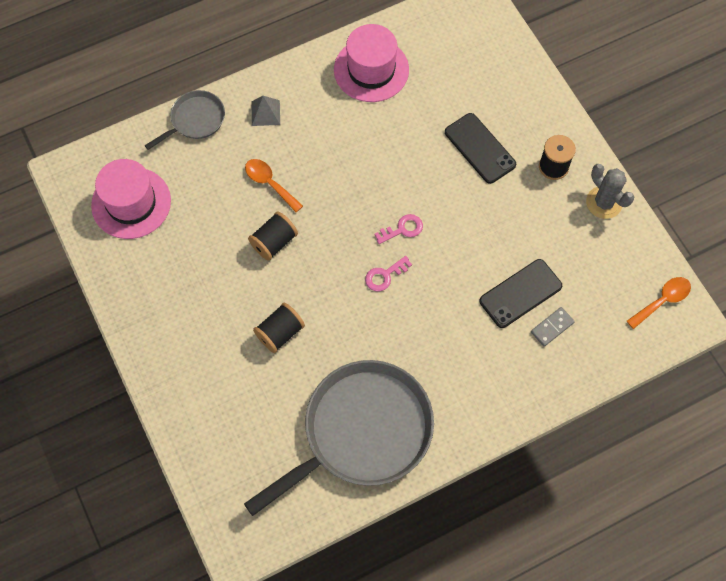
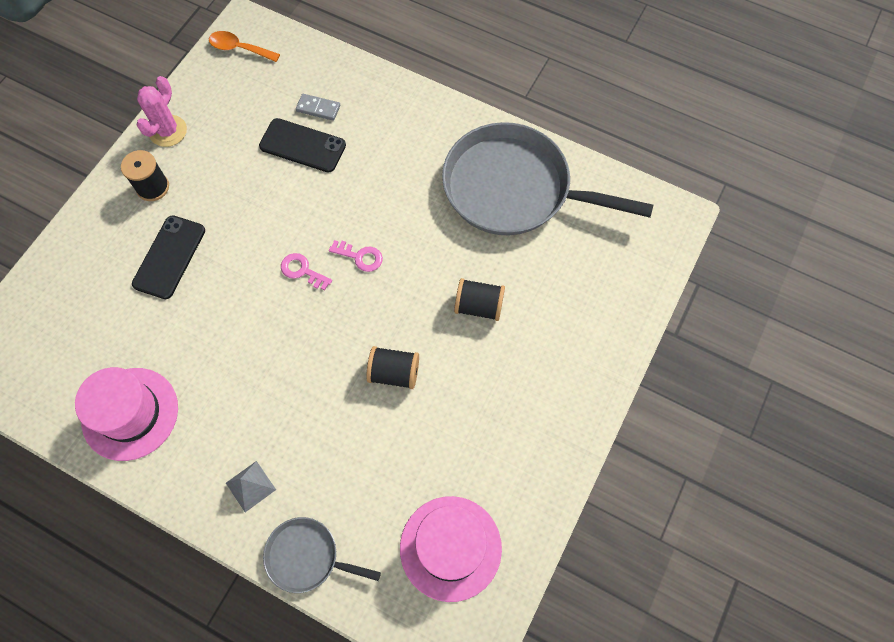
camera: 125 degrees left, 0 degrees up
orange spoon [245,159,303,212] -> none
grey cactus [586,164,634,219] -> pink cactus [137,76,187,147]

